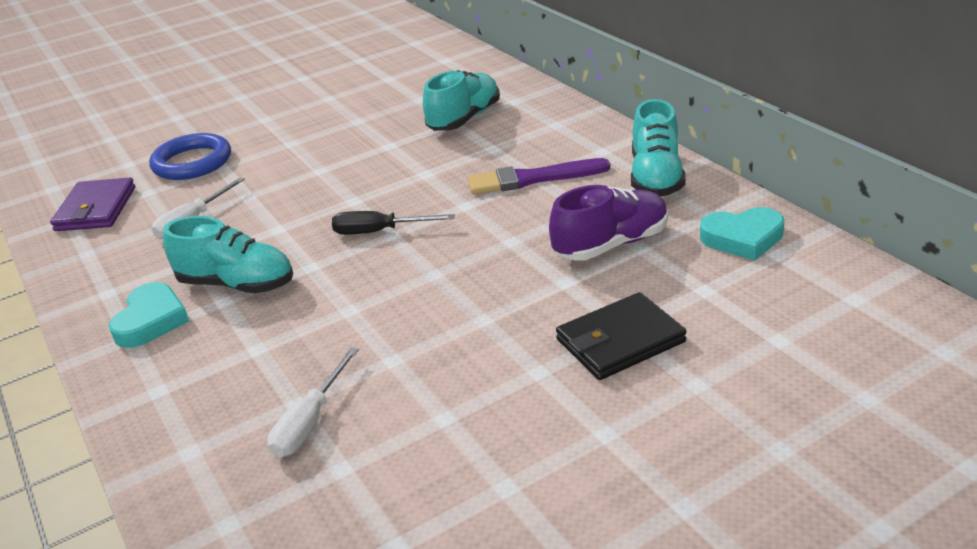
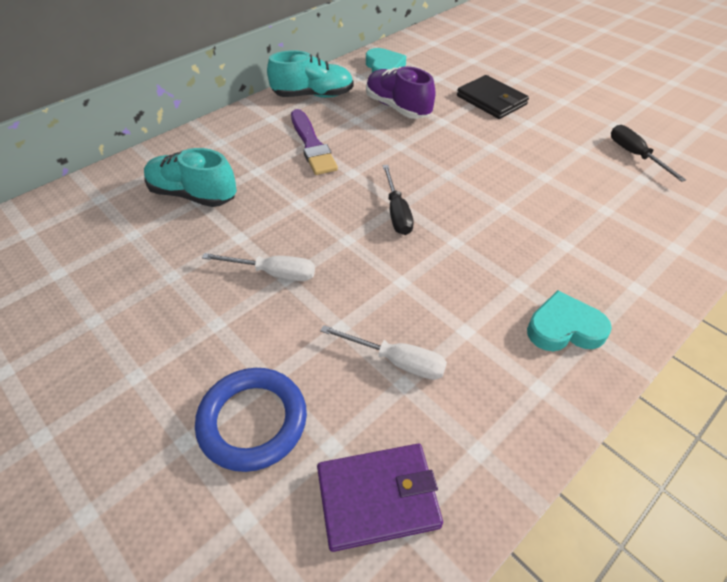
camera: 105 degrees left, 15 degrees up
turquoise shoe [163,216,293,293] -> none
white screwdriver [267,347,359,458] -> white screwdriver moved to [202,253,315,281]
none -> black screwdriver [611,125,686,182]

